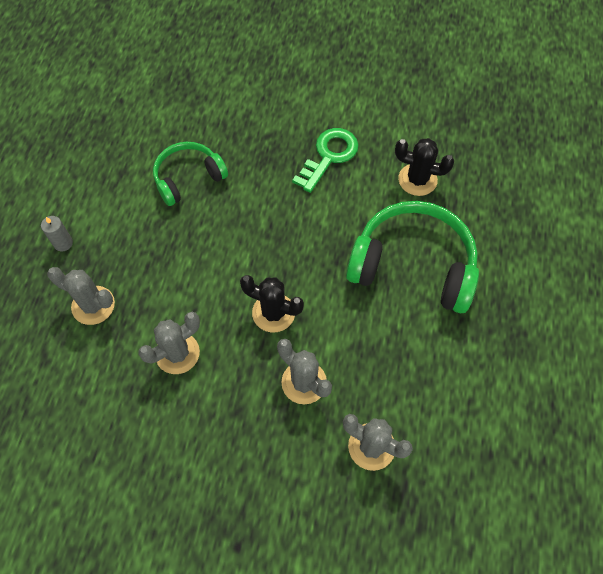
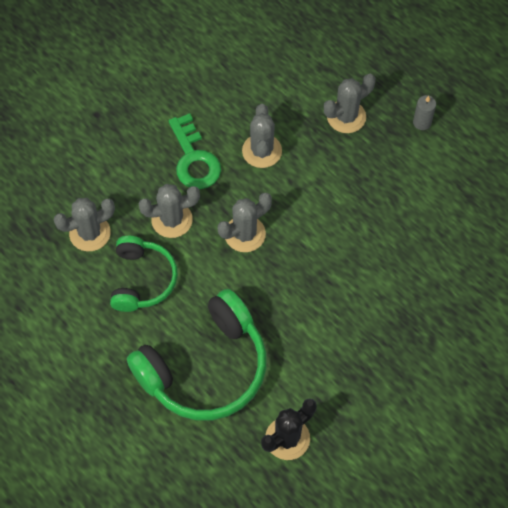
camera: 125 degrees right, 0 degrees up
green headphones [153,142,228,206] -> green headphones moved to [110,236,178,312]
black cactus [240,275,304,332] -> grey cactus [218,193,272,252]
green key [292,128,359,193] -> green key moved to [169,113,221,189]

